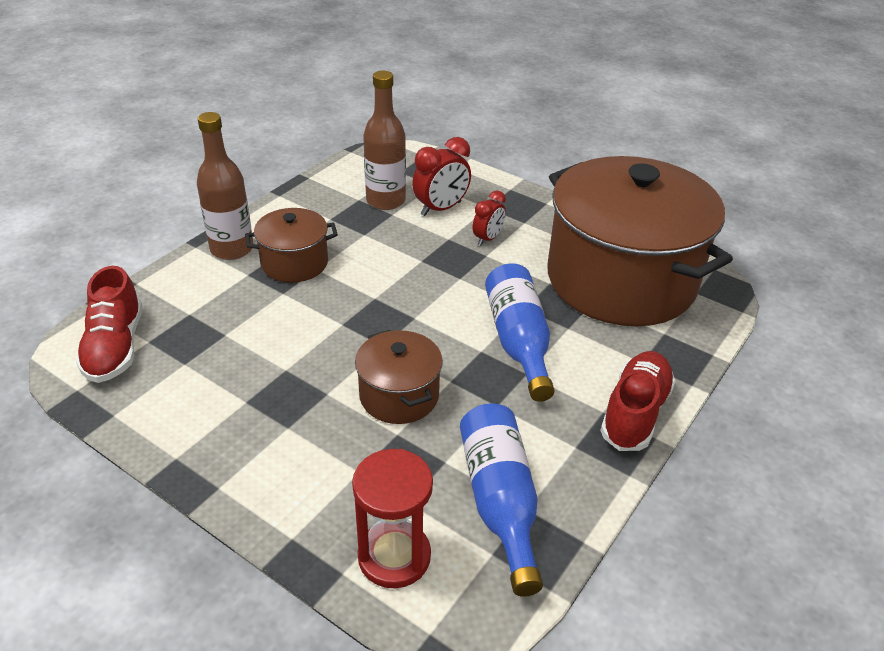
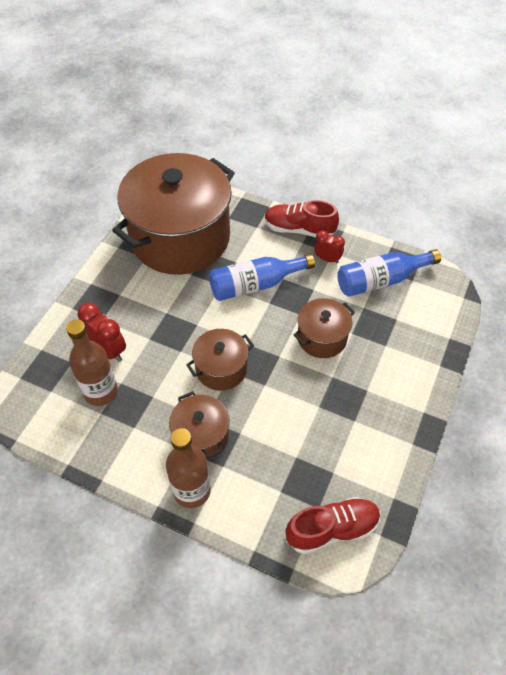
camera: 100 degrees left, 15 degrees up
red hourglass [352,449,433,588] -> none
red clock [473,190,506,246] -> red clock moved to [314,230,345,263]
none -> brown pot [186,329,254,391]

